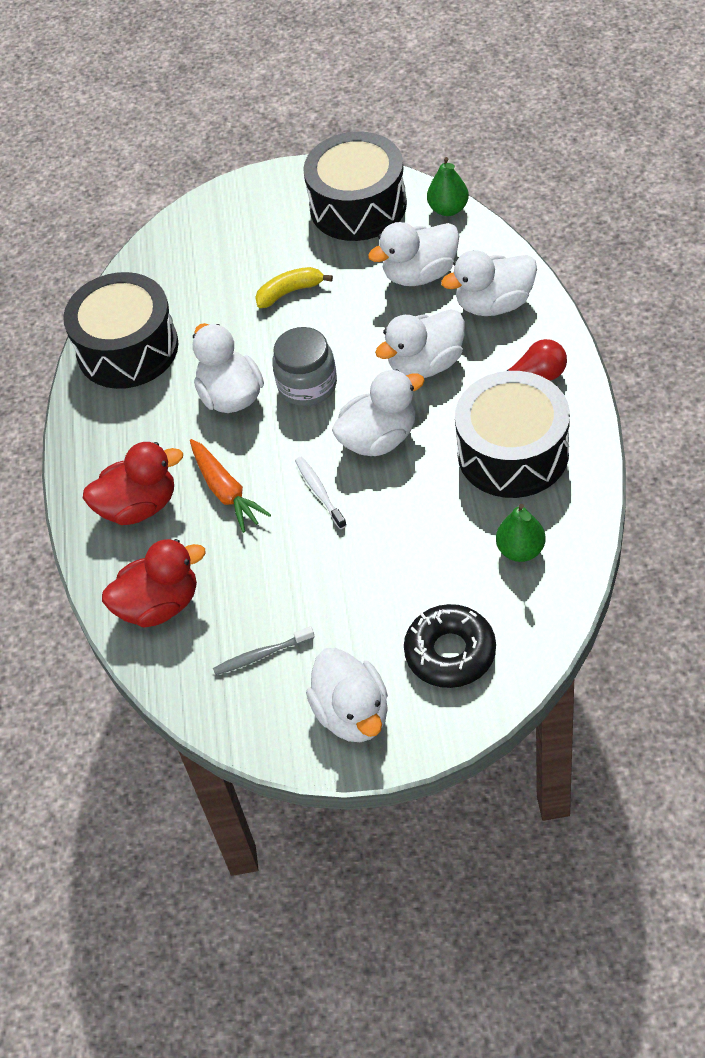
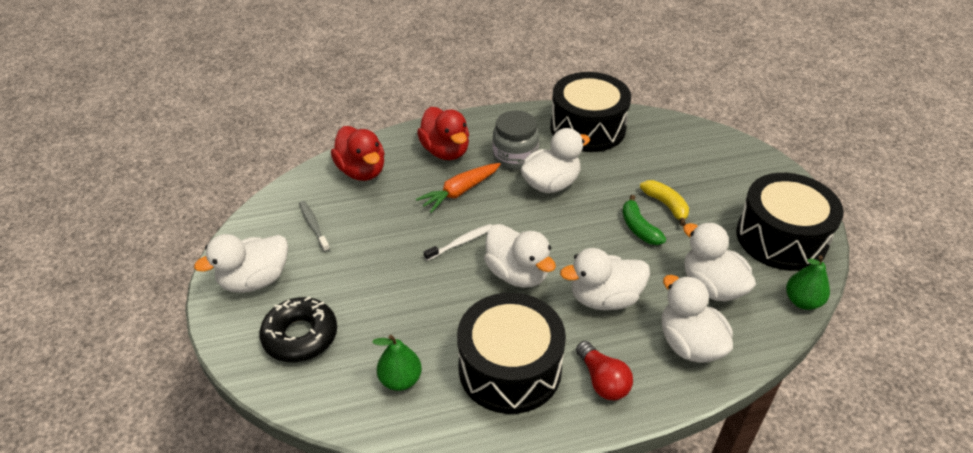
camera: 75 degrees right, 10 degrees down
grey jar [272,327,337,406] -> grey jar moved to [492,110,539,170]
white duck [375,309,465,378] -> white duck turned 60 degrees counterclockwise [560,248,650,310]
none -> green banana [622,195,666,245]

